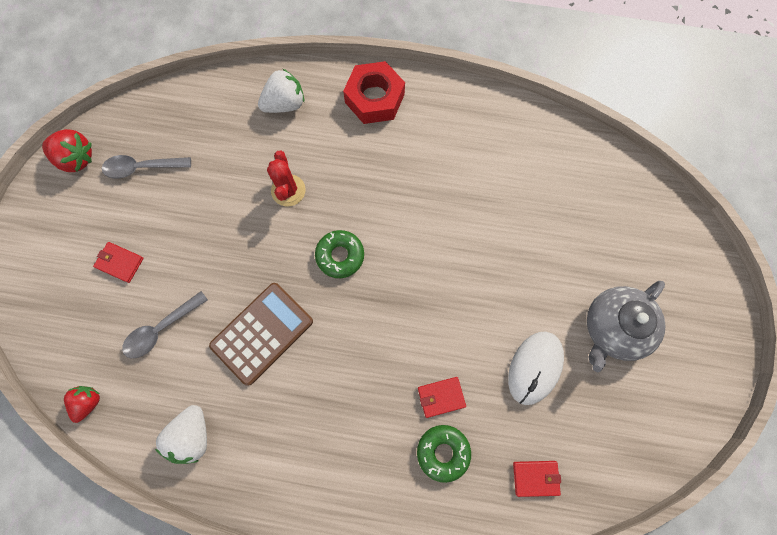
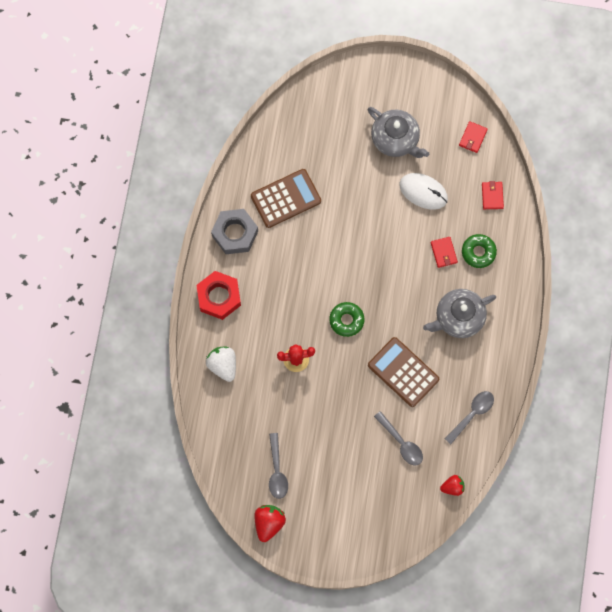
camera: 90 degrees left, 0 degrees up
red strawberry [64,386,100,423] -> red strawberry turned 150 degrees clockwise [440,475,465,496]
red wallet [93,242,144,283] -> red wallet moved to [459,121,488,153]
white strawberry [155,405,207,464] -> grey spoon [445,391,494,444]
none -> grey nut [211,209,258,254]
none -> brown calculator [251,169,321,228]
none -> grey teapot [423,289,496,338]

